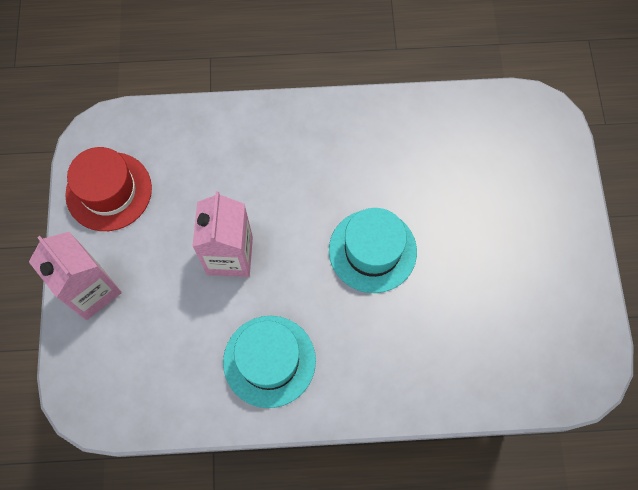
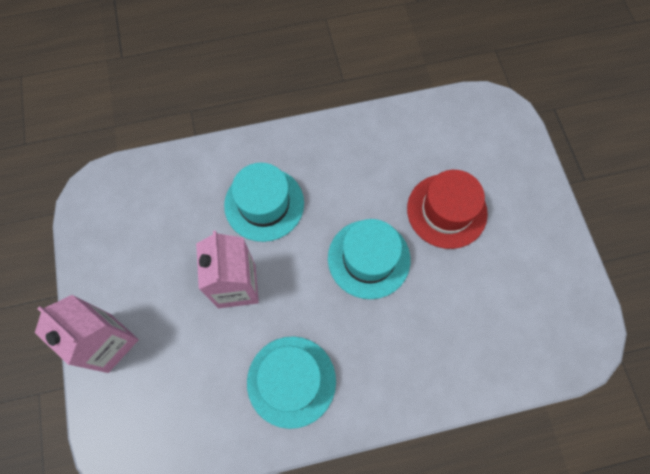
camera: 10 degrees left, 0 degrees up
red hat [65,147,152,231] -> red hat moved to [407,170,488,249]
none -> turquoise hat [224,163,304,242]

